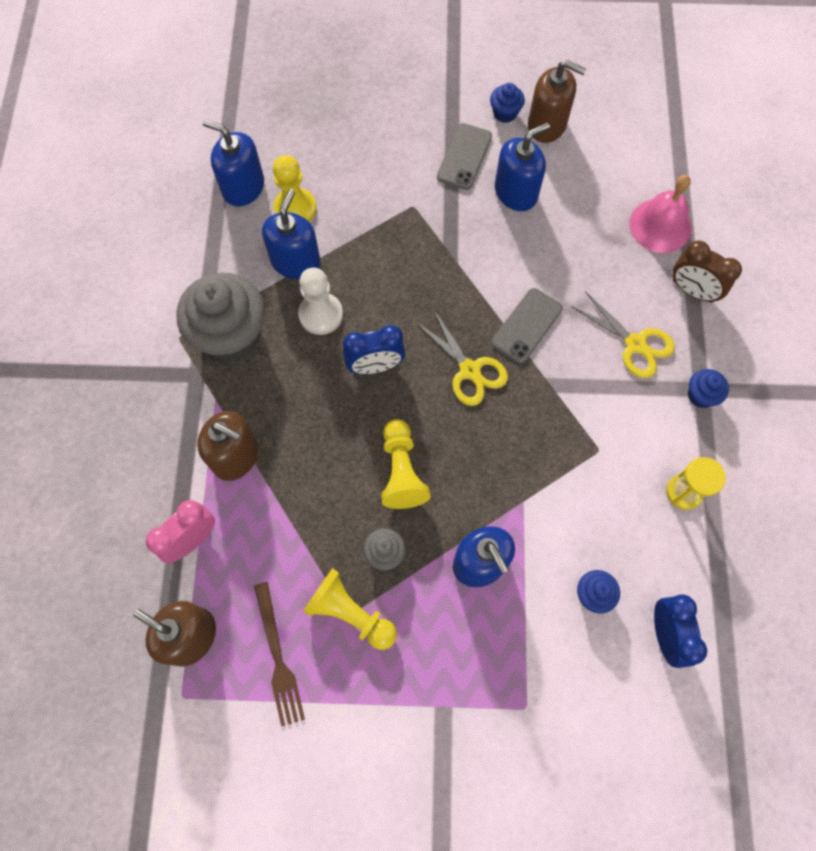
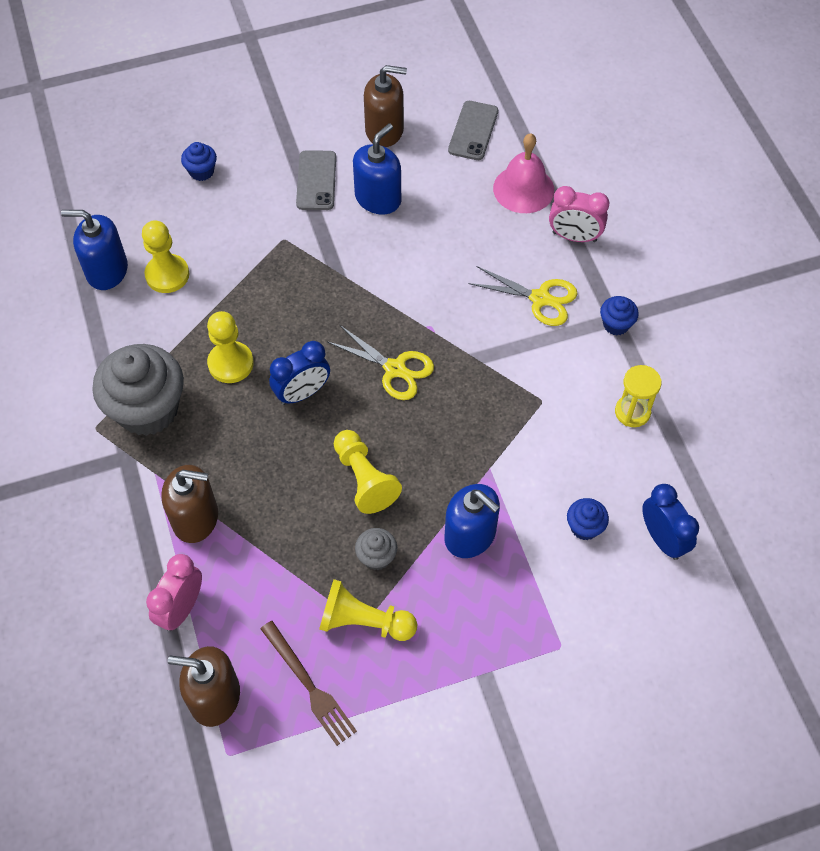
camera: 20 degrees left, 10 degrees down
blue soap dispenser [262,189,321,279] -> none
white pawn [298,268,343,335] -> yellow pawn [207,311,254,383]
blue cupcake [490,83,525,123] -> blue cupcake moved to [181,142,217,181]
grey phone [491,288,563,363] -> grey phone moved to [448,101,498,160]
brown clock [673,241,742,303] -> pink clock [549,186,609,242]

